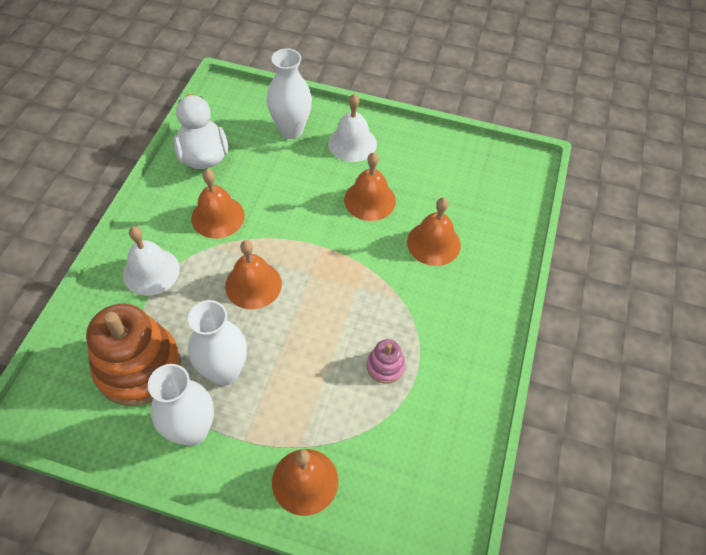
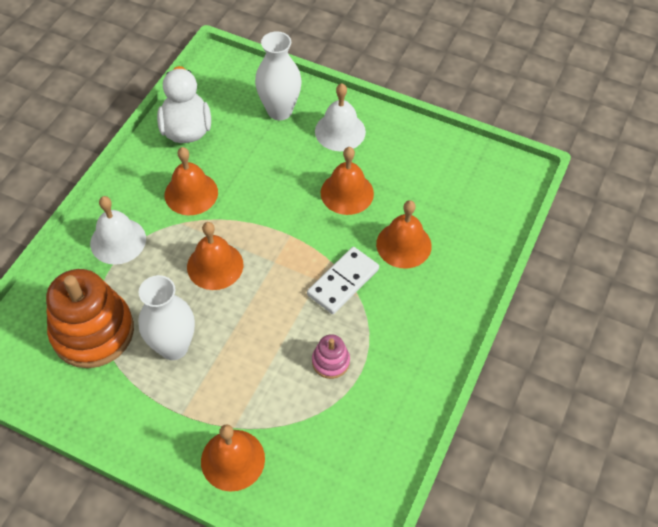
camera: 10 degrees right, 0 degrees up
white vase [148,364,214,446] -> none
none -> white domino [307,247,379,314]

